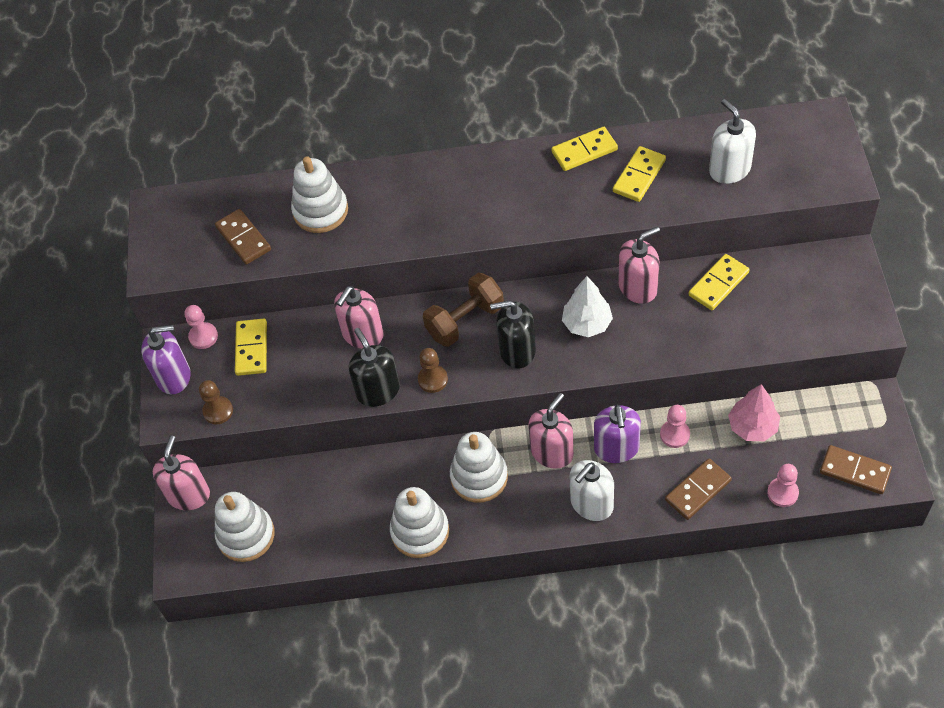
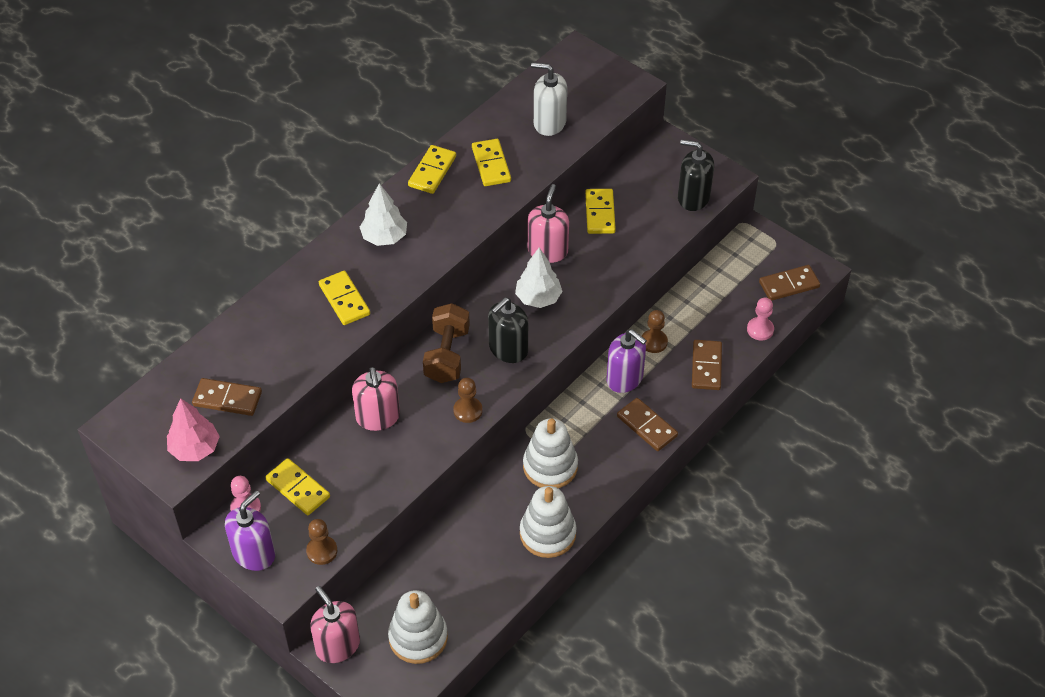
camera: 50 degrees left, 5 degrees down
white stacking toy [291,156,348,233] -> none
black soap dispenser [349,328,400,407] -> black soap dispenser moved to [678,140,714,211]
pink soap dispenser [528,393,574,469] -> none
white soap dispenser [570,460,614,521] -> brown domino [617,398,678,451]
pink pawn [660,405,690,448] -> brown pawn [642,310,668,353]
pink tree [728,384,780,441] -> pink tree moved to [167,398,220,461]
none -> yellow domino [319,271,370,325]
none -> white tree [360,183,407,246]

